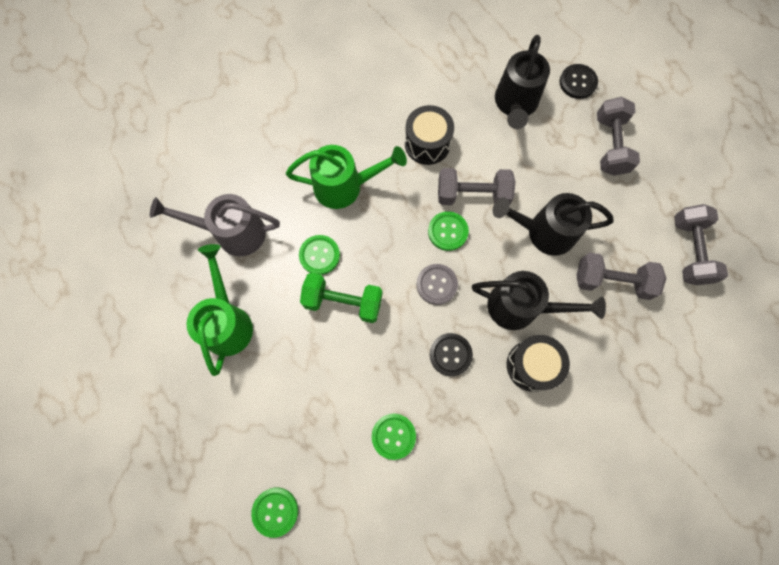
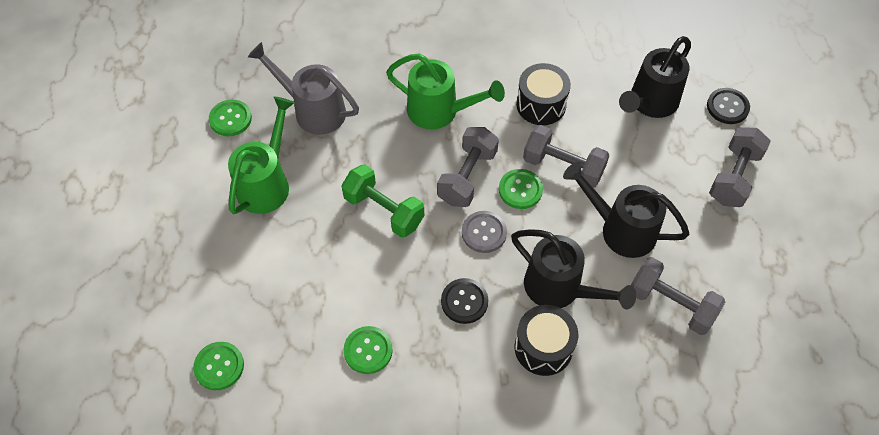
camera: 25 degrees right, 15 degrees down
green button [299,235,340,275] -> green button moved to [209,99,252,136]
grey dumbbell [674,204,728,285] -> grey dumbbell moved to [437,127,499,207]

